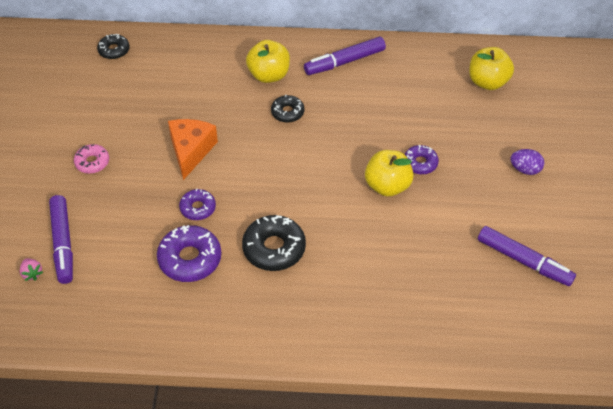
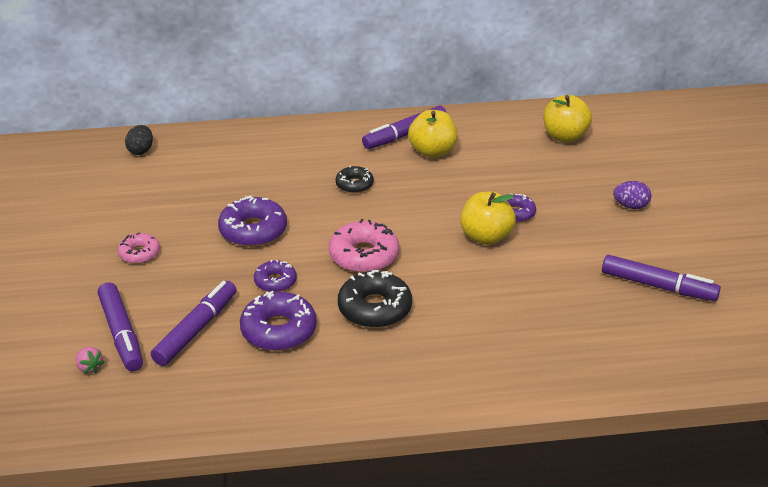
camera: 10 degrees left, 15 degrees down
black donut [97,34,130,59] -> black egg [125,125,153,155]
orange cheese [168,119,218,180] -> purple donut [218,195,287,247]
yellow apple [246,40,290,83] -> yellow apple moved to [408,110,457,158]
none -> purple marker [151,281,237,366]
none -> pink donut [329,219,399,273]

